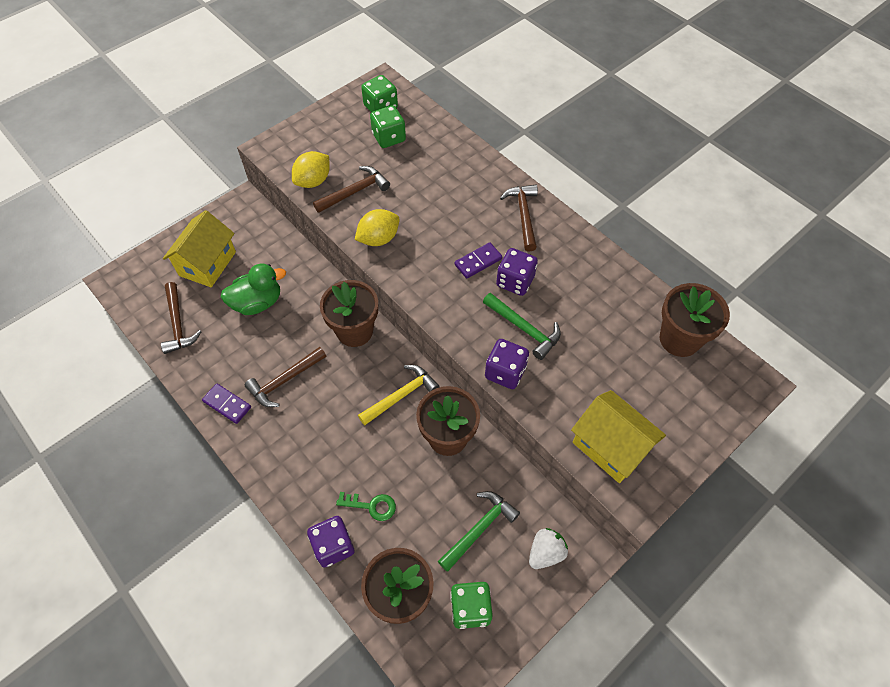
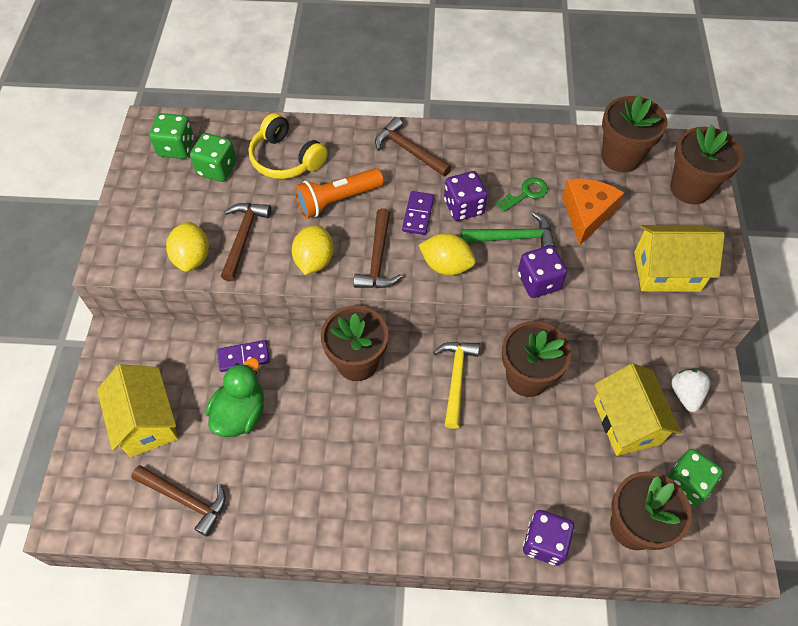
camera: 45 degrees left, 0 degrees up
purple domino [202,383,251,424] -> purple domino moved to [217,340,270,372]
brown hammer [245,347,326,407] -> brown hammer moved to [354,208,402,288]
green key [336,492,396,521] -> green key moved to [496,178,548,212]
green hammer [438,491,520,572] -> yellow house [594,363,681,456]
none -> yellow headphones [249,113,327,179]
none -> orange flashlight [295,168,384,219]
none -> yellow lemon [419,233,476,275]
none -> orange cheese [562,178,624,246]
none -> brown flower pot [670,125,743,204]

